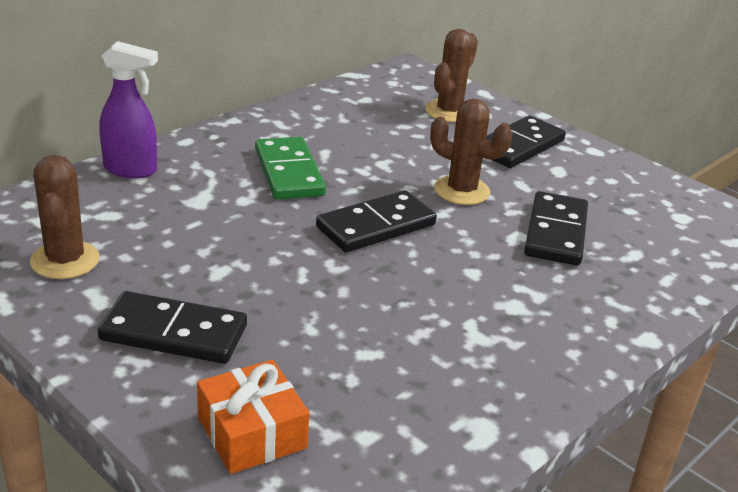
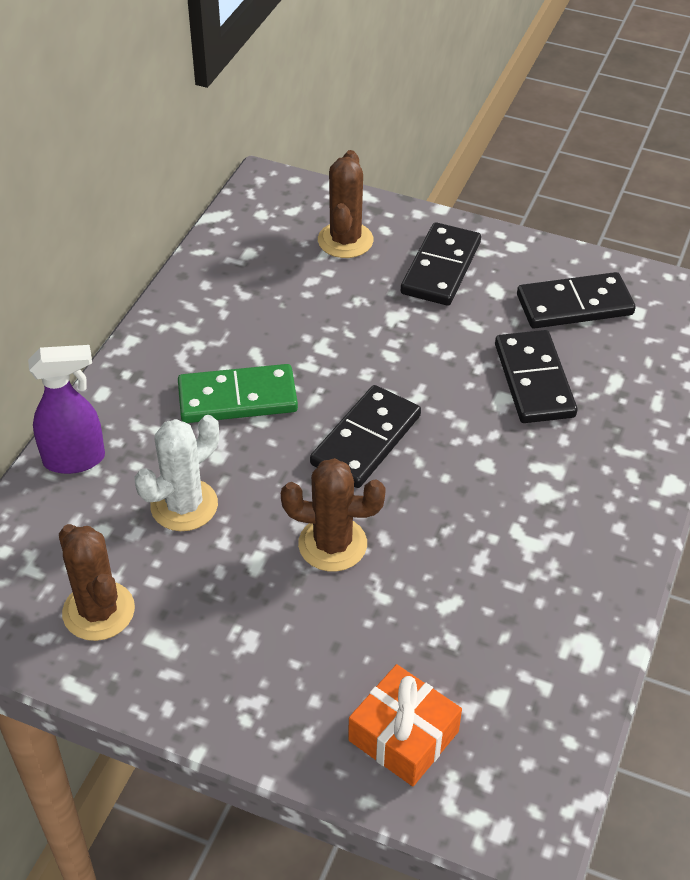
camera: 20 degrees left, 15 degrees up
black domino [98,291,247,364] -> black domino moved to [517,272,636,329]
green domino [255,137,326,200] -> green domino turned 60 degrees counterclockwise [178,364,298,423]
brown cactus [430,99,513,205] -> brown cactus moved to [281,458,386,572]
none -> white cactus [135,415,219,531]

